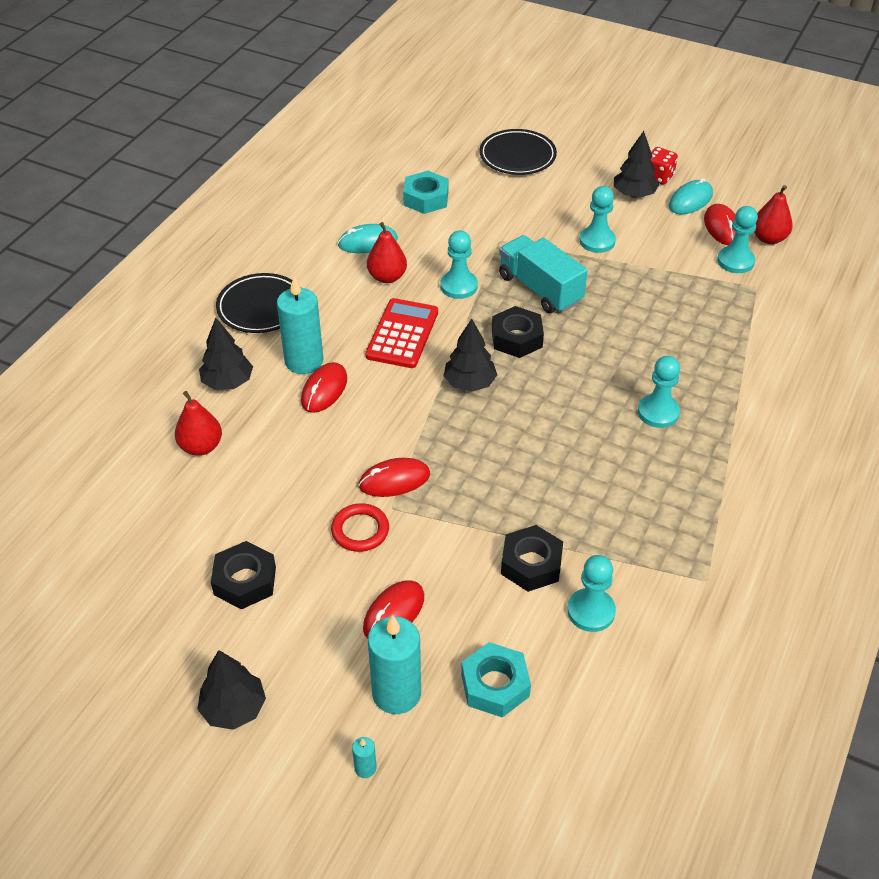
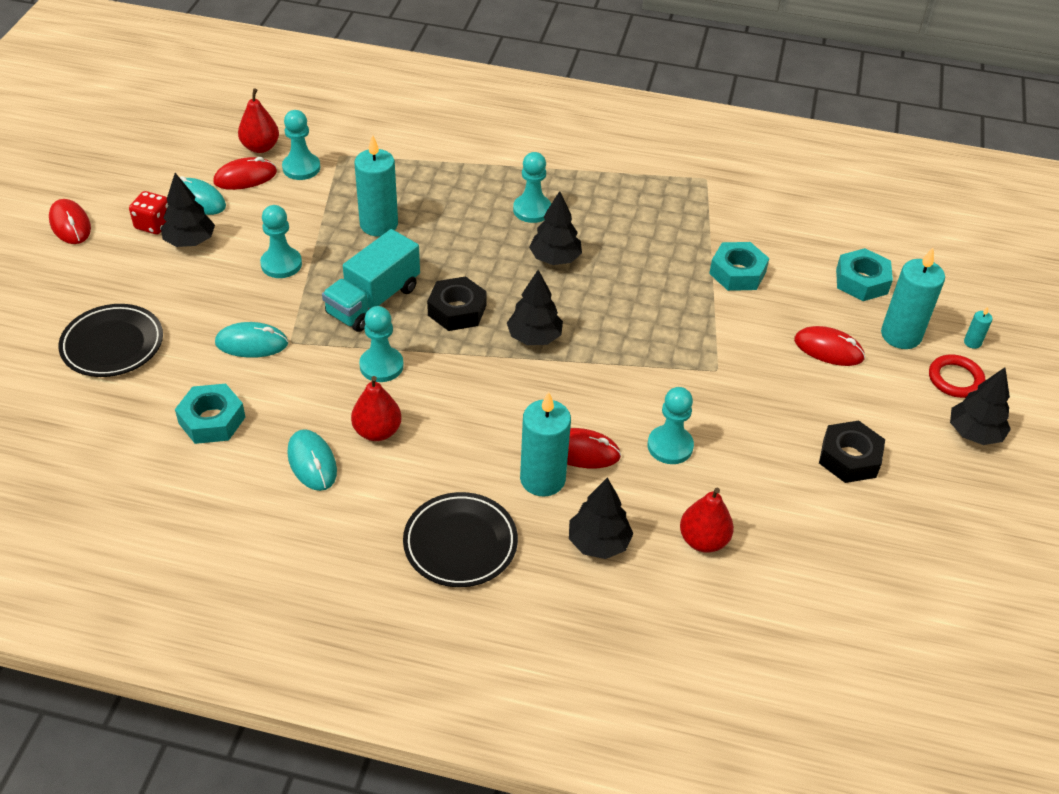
camera: 105 degrees left, 0 degrees up
red ring [331,503,389,552] -> red ring moved to [929,355,985,398]
red mouse [358,458,430,497] -> red mouse moved to [49,199,91,244]
red calculator [365,298,438,368] -> none
black nut [501,525,563,592] -> turquoise nut [709,242,769,291]
turquoise pawn [567,555,616,632] -> turquoise pawn moved to [648,387,694,464]
none -> turquoise mouse [215,322,288,358]
none -> turquoise candle [354,135,398,236]
none -> black tree [529,191,582,265]

